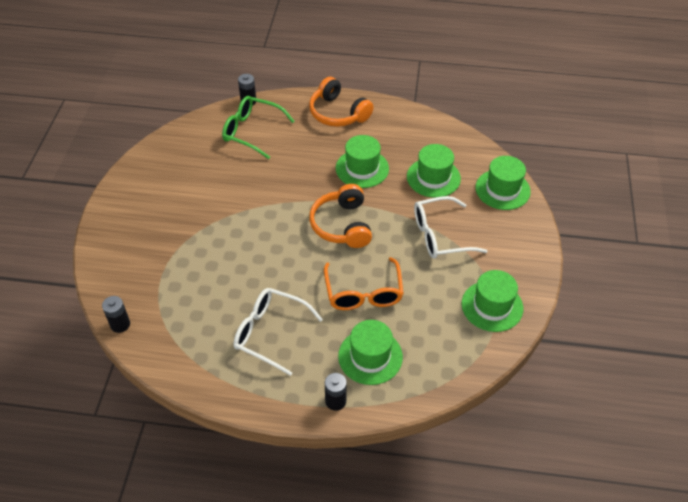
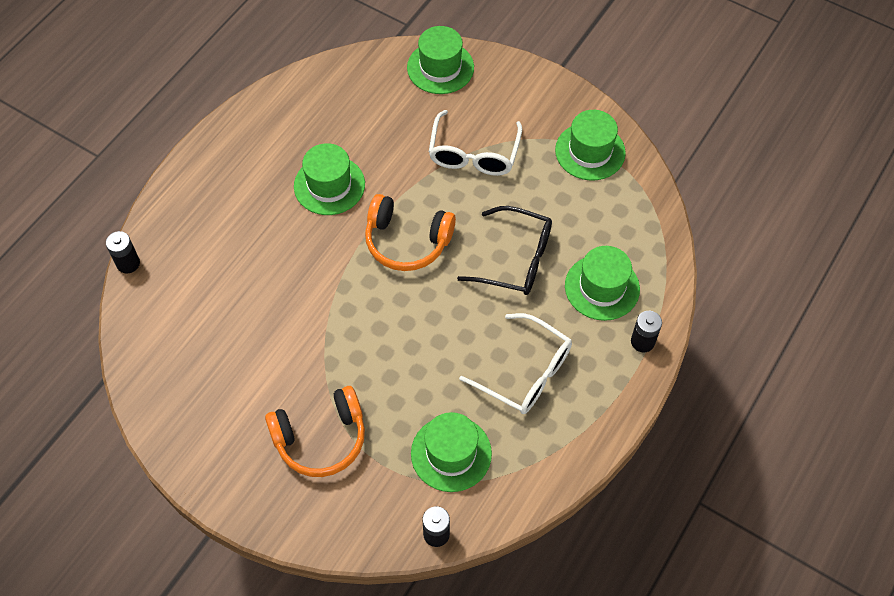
camera: 65 degrees left, 10 degrees up
green glasses [222,96,295,159] -> none
white glasses [234,288,323,376] -> white glasses turned 105 degrees counterclockwise [459,313,572,414]
orange headphones [309,77,374,127] -> orange headphones moved to [265,386,365,477]
orange glasses [324,257,404,310] -> black glasses [457,206,552,295]
green hat [407,144,461,198] -> green hat moved to [411,412,492,492]

